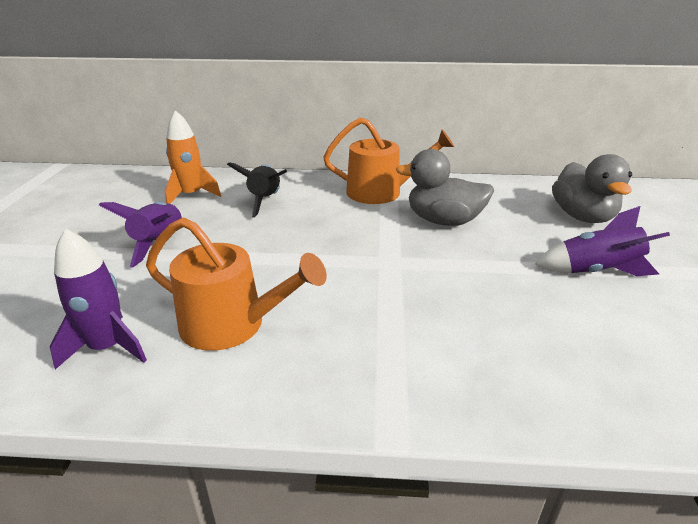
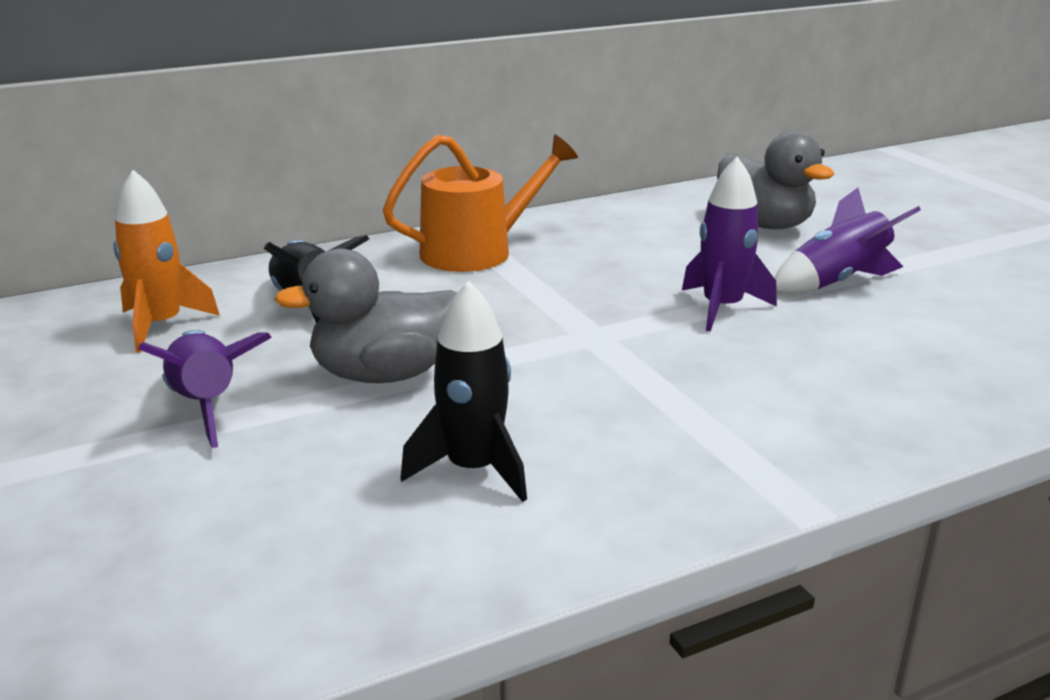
camera: 30 degrees left, 5 degrees down
purple rocket [50,228,147,369] -> purple rocket moved to [682,157,777,332]
orange watering can [146,218,327,351] -> black rocket [400,280,527,502]
grey duck [396,149,494,226] -> grey duck moved to [274,248,458,383]

